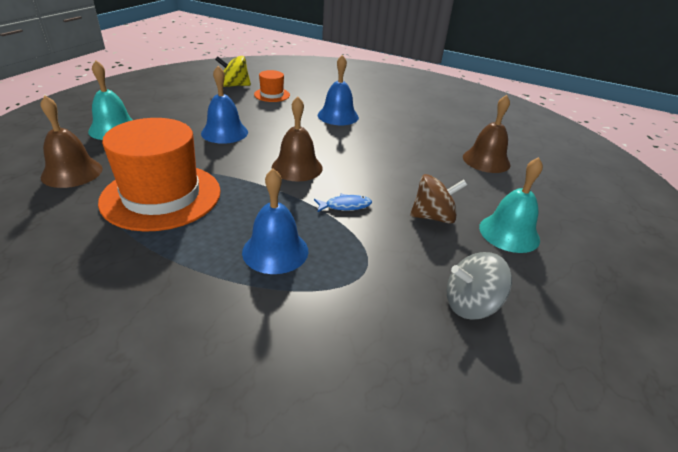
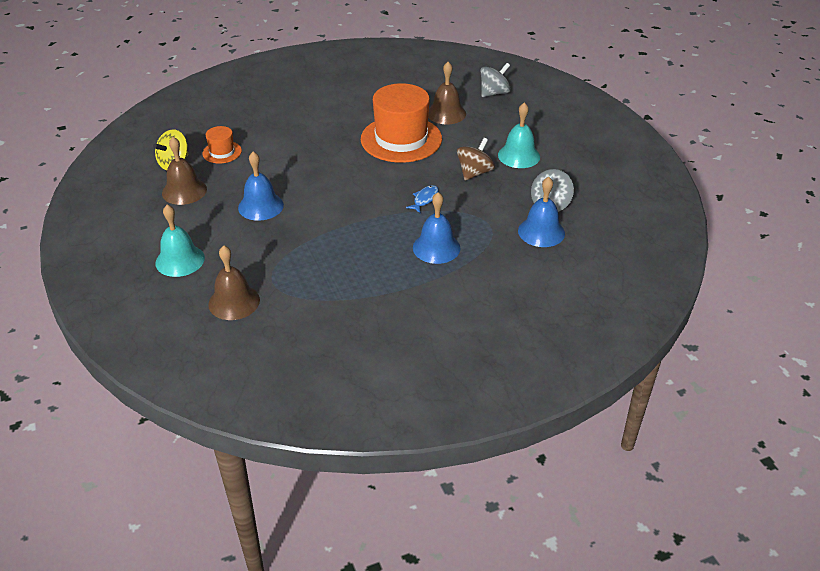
camera: 45 degrees left, 5 degrees up
orange hat [98,118,221,232] -> orange hat moved to [361,83,442,163]
brown bell [272,96,323,181] -> brown bell moved to [162,137,207,205]
blue bell [318,55,359,125] -> blue bell moved to [518,177,565,247]
none -> grey spinning top [481,63,511,97]

